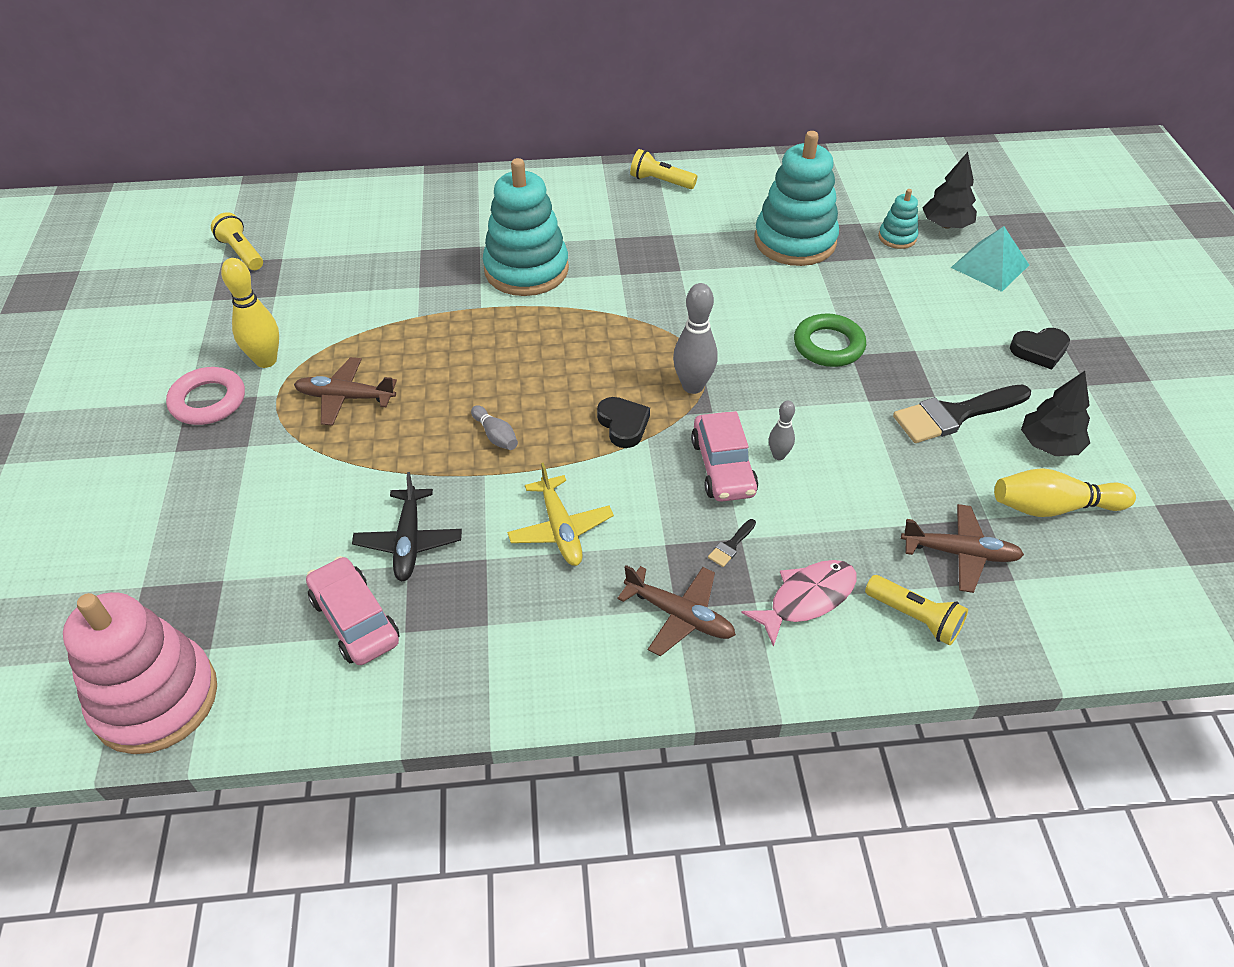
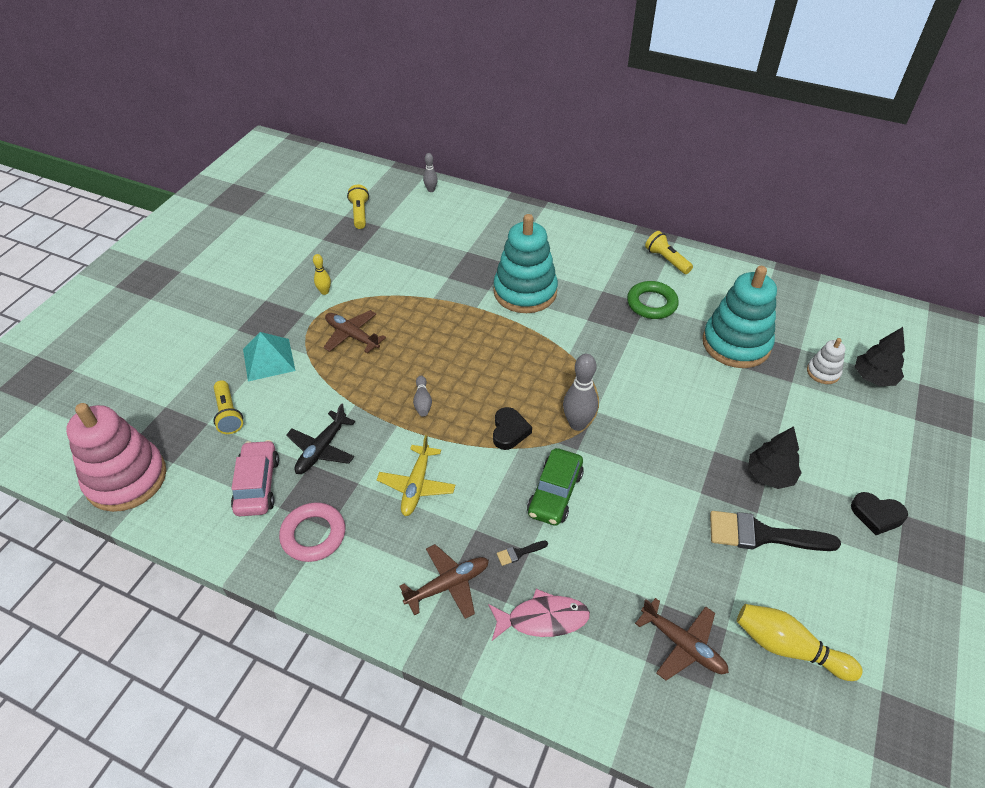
camera: 30 degrees right, 0 degrees up
pink ring [166,367,245,425] -> pink ring moved to [279,502,345,562]
yellow bowling pin [221,258,279,368] -> yellow bowling pin [313,254,331,295], size x0.56
brown plane [617,565,736,656] -> brown plane turned 90 degrees counterclockwise [399,544,489,619]
pink car [691,411,758,502] -> green car [527,448,584,526]
grey bowling pin [769,401,795,460] -> grey bowling pin moved to [423,153,438,192]
green ring [794,313,866,367] -> green ring moved to [627,281,679,319]
yellow flashlight [865,575,968,645] -> yellow flashlight moved to [213,380,243,434]
turquoise stacking toy [878,189,918,249] -> white stacking toy [807,338,845,384]
turquoise pyramid [951,226,1029,292] -> turquoise pyramid moved to [243,332,295,381]
black tree [1021,371,1090,456] -> black tree moved to [748,426,802,489]

